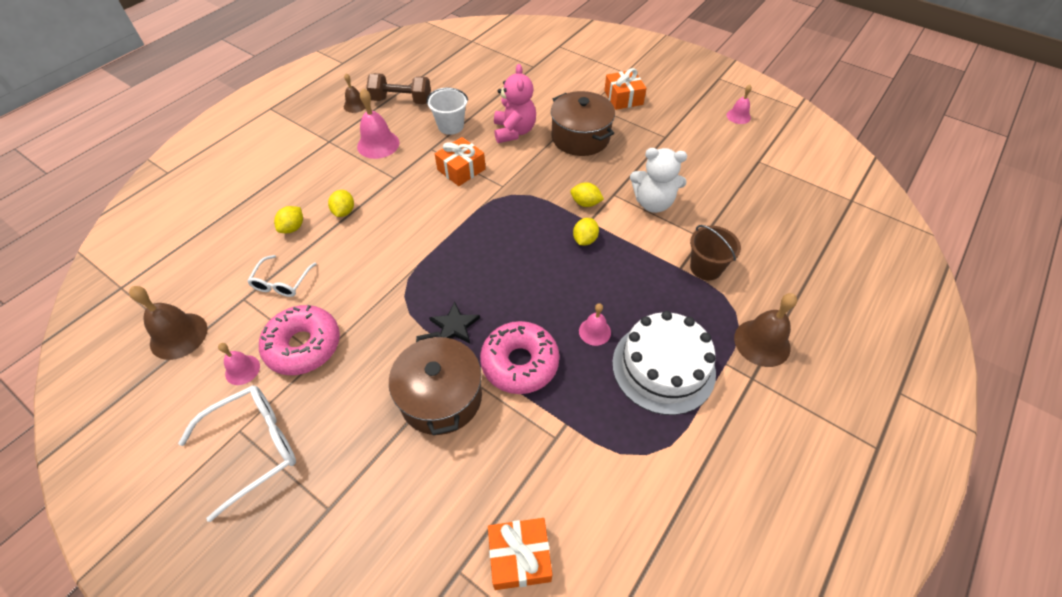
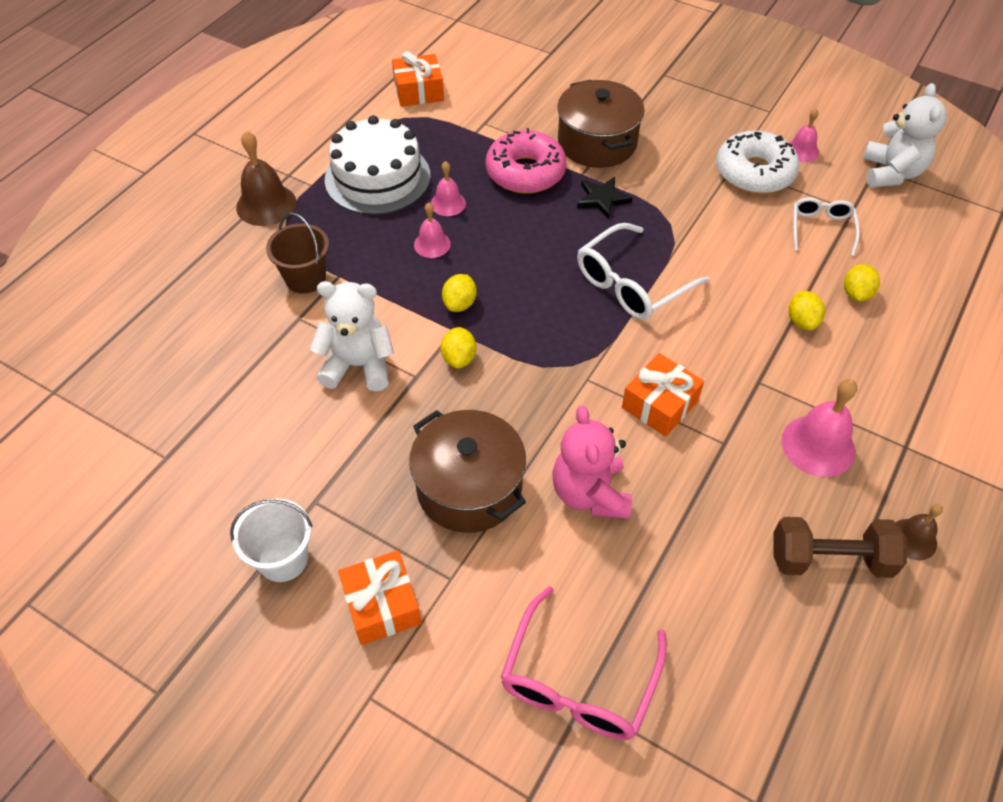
camera: 175 degrees right, 0 degrees up
brown bell [129,286,208,360] -> white teddy bear [863,83,947,188]
white glasses [178,385,296,522] -> white glasses moved to [577,223,710,320]
pink donut [259,305,340,375] -> white donut [716,130,799,194]
white bucket [427,88,468,135] -> white bucket moved to [230,499,312,582]
orange gift [488,518,552,590] -> orange gift moved to [392,51,444,107]
yellow lemon [570,182,604,207] -> yellow lemon turned 75 degrees clockwise [441,327,476,369]
pink bell [726,85,752,124] -> pink bell moved to [414,203,451,258]
none -> pink glasses [500,586,666,740]

